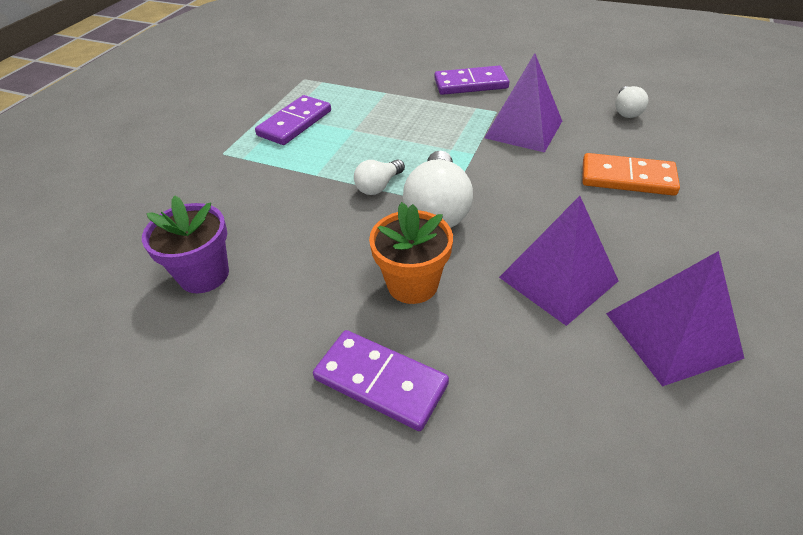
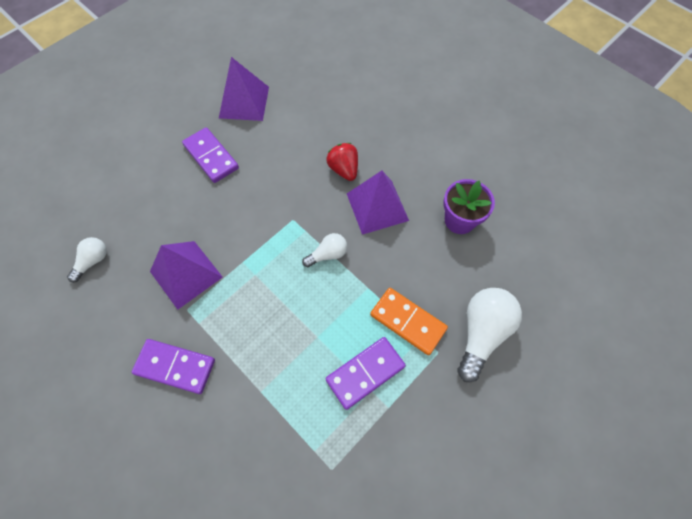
camera: 160 degrees left, 20 degrees up
purple domino [313,330,449,431] -> purple domino moved to [182,127,239,183]
orange flower pot [369,202,453,304] -> red strawberry [326,143,358,181]
white light bulb [403,151,473,228] -> white light bulb moved to [457,288,522,382]
purple pyramid [499,196,618,326] -> purple pyramid moved to [347,171,409,235]
orange domino [582,153,680,196] -> orange domino moved to [370,288,448,355]

